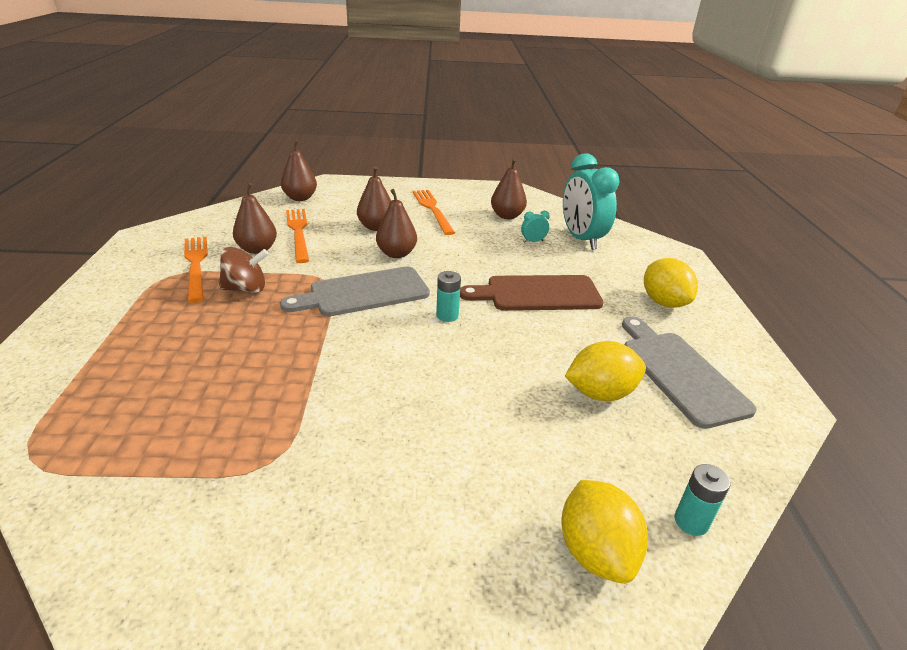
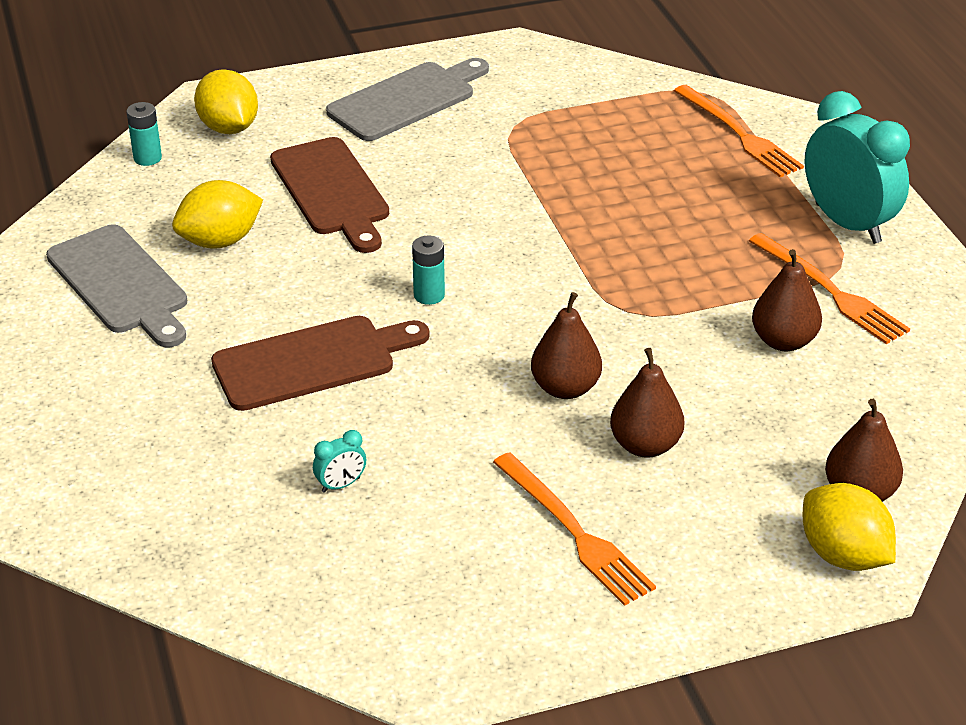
camera: 165 degrees right, 5 degrees up
brown spinning top [219,247,269,293] -> none
grey cutting board [280,267,430,316] -> grey cutting board moved to [326,58,489,141]
orange fork [286,209,309,263] -> orange fork moved to [674,85,804,177]
brown pear [491,159,527,219] -> none
turquoise clock [563,153,620,250] -> turquoise clock moved to [804,91,910,244]
yellow lemon [644,258,698,308] -> yellow lemon moved to [803,483,896,571]
none -> brown cutting board [270,137,389,253]

